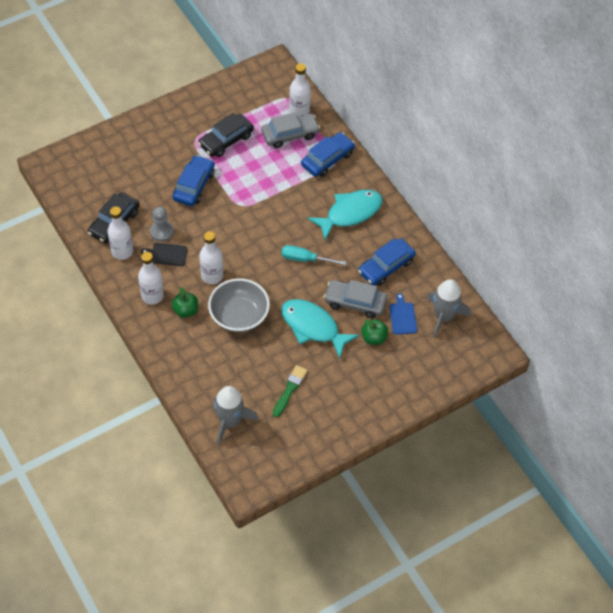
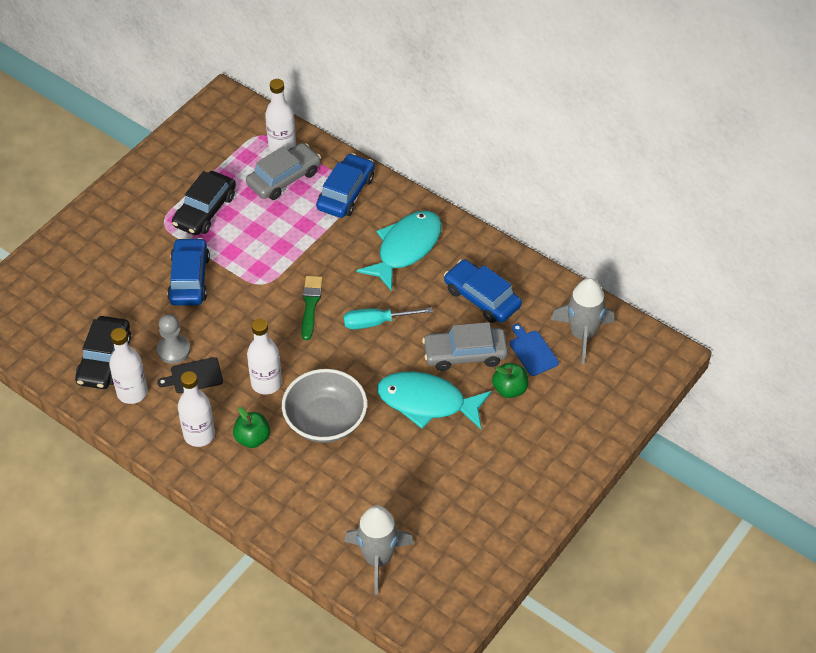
camera: 20 degrees left, 5 degrees down
green brush [273,365,308,417] -> green brush moved to [301,276,323,340]
blue car [358,238,416,286] -> blue car turned 105 degrees clockwise [444,259,522,323]

